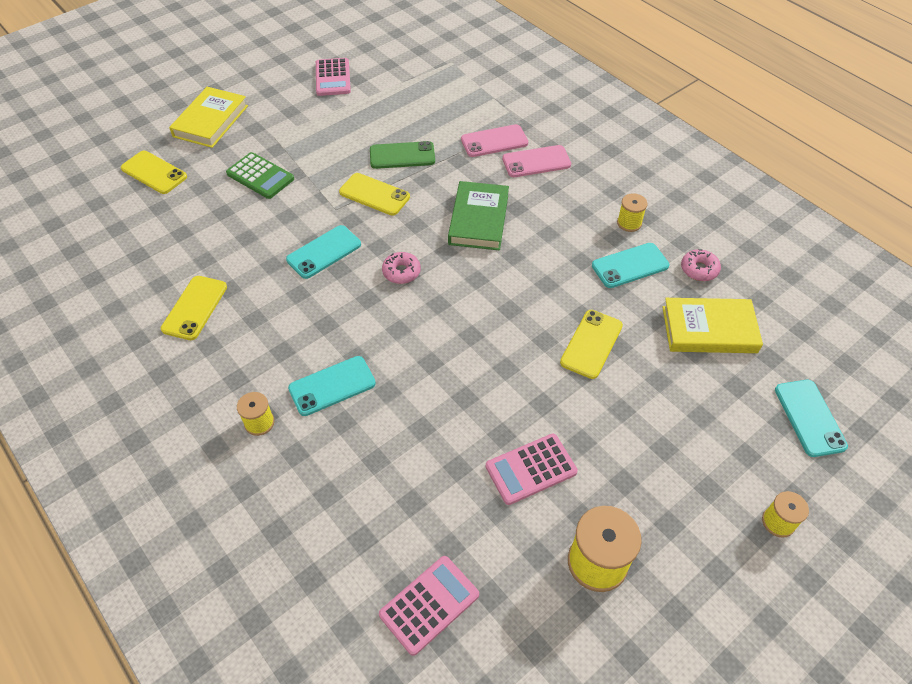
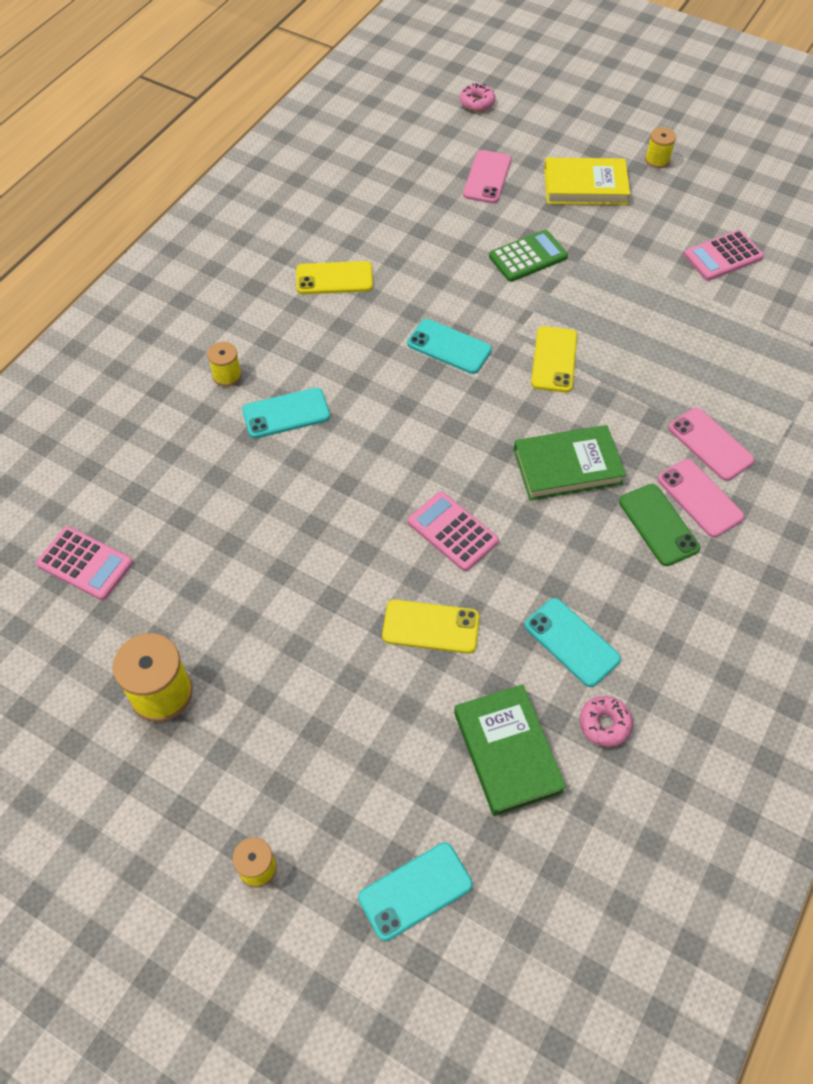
camera: 70 degrees right, 5 degrees up
yellow phone [121,151,187,194] -> pink phone [463,150,511,204]
green calculator [226,152,294,199] -> green calculator turned 135 degrees counterclockwise [489,230,568,282]
turquoise phone [288,356,376,416] -> turquoise phone turned 60 degrees counterclockwise [242,388,330,438]
green phone [370,141,435,169] -> green phone moved to [619,484,700,566]
pink donut [382,252,421,284] -> pink donut moved to [460,83,495,112]
pink calculator [486,434,578,505] -> pink calculator moved to [408,491,499,571]
yellow spool [617,193,647,232] -> yellow spool moved to [645,127,676,168]
yellow book [663,298,763,353] -> green book [454,684,566,816]

